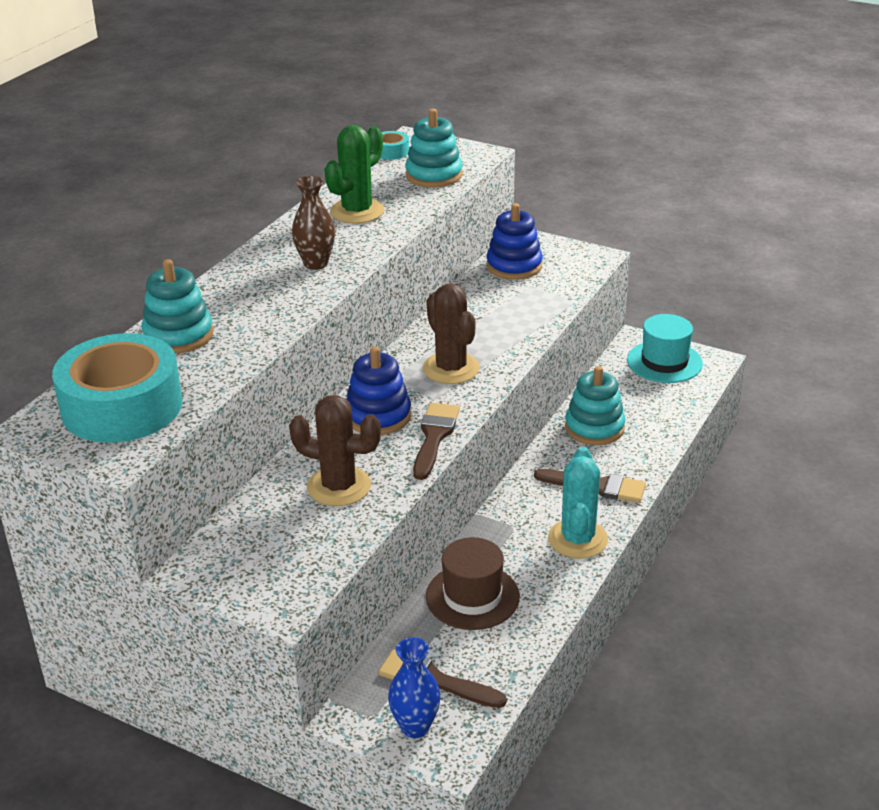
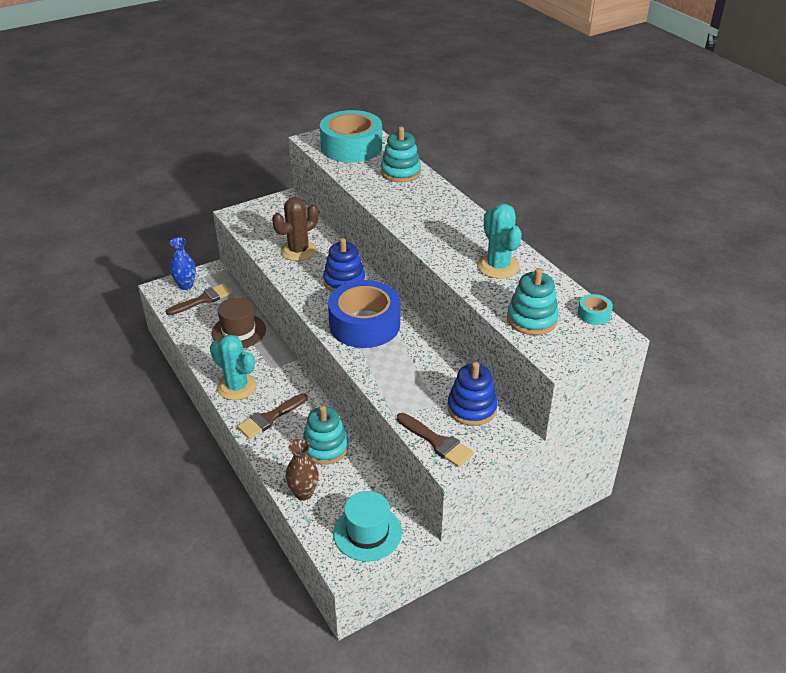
camera: 120 degrees right, 5 degrees up
brown vase [292,176,335,270] -> brown vase moved to [285,439,319,501]
green cactus [324,125,384,224] -> turquoise cactus [477,204,522,279]
brown brush [413,403,460,480] -> brown brush moved to [397,413,474,467]
brown cactus [423,284,480,384] -> blue tape [328,280,400,348]

